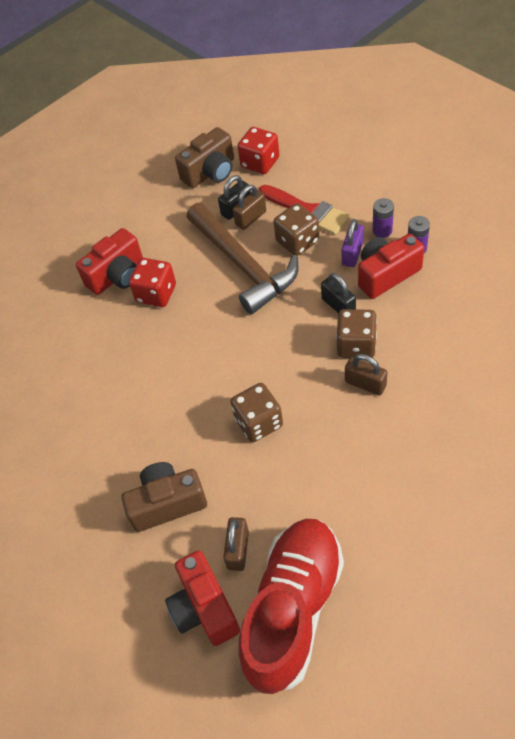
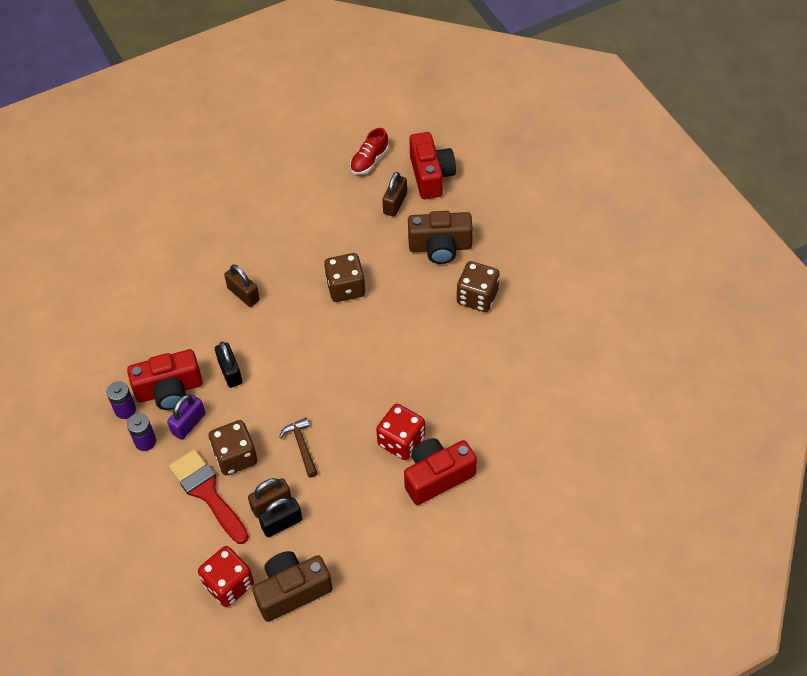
camera: 170 degrees left, 0 degrees up
brown hammer [186,203,298,314] -> brown hammer [279,418,318,478], size x0.40
red shoe [238,519,344,694] -> red shoe [350,128,389,175], size x0.42
brown dice [336,309,377,358] -> brown dice moved to [457,261,499,312]

